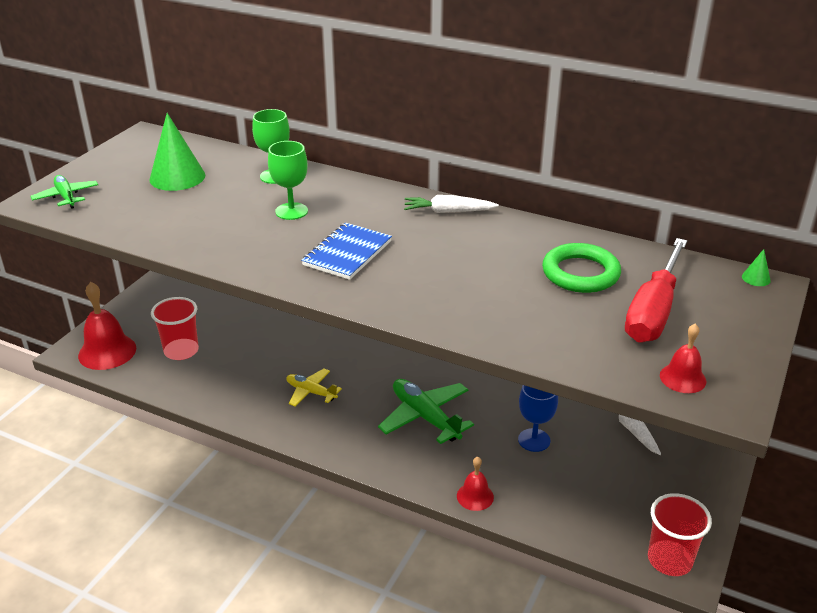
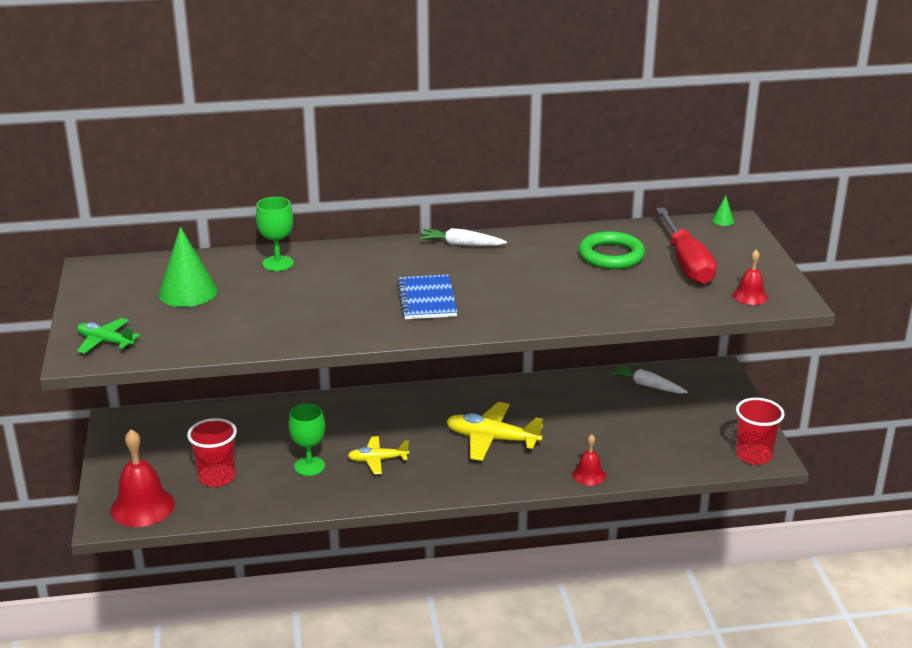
camera: 35 degrees left, 5 degrees down
green goblet [268,141,308,220] -> green goblet moved to [288,403,325,476]
green plane [378,379,474,444] -> yellow plane [446,402,543,461]
white carrot [404,195,499,213] -> white carrot turned 45 degrees clockwise [419,228,507,246]
blue goblet [518,385,558,452] -> none

